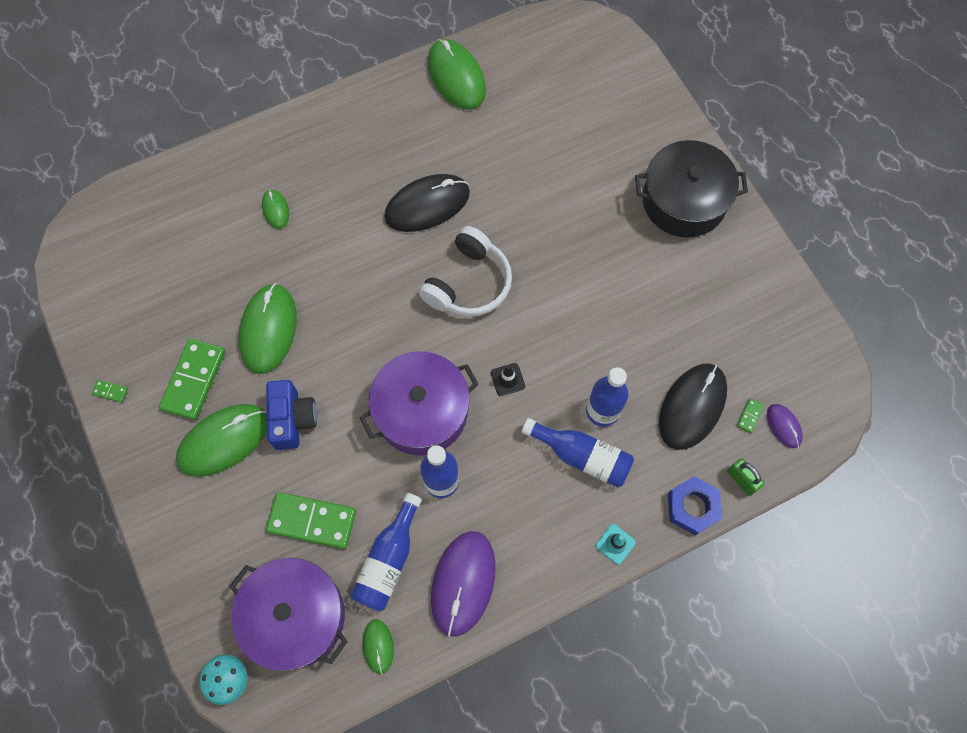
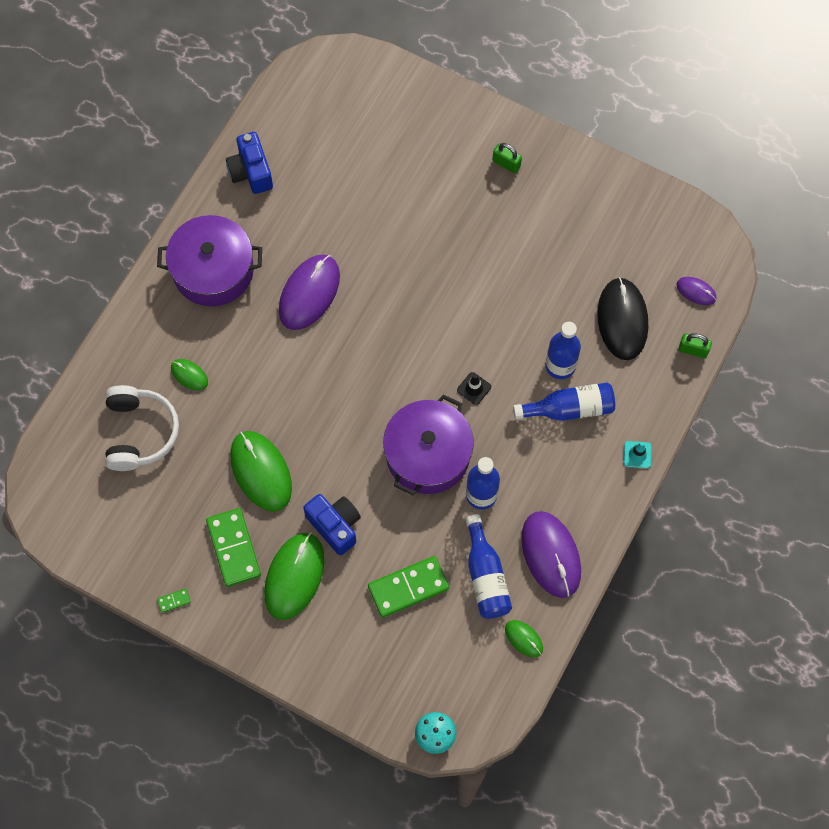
camera: 35 degrees left, 0 degrees up
purple pot [229,558,348,671] -> purple pot moved to [157,215,262,306]
black mouse [384,174,470,232] -> purple mouse [279,254,340,330]
white headphones [419,226,512,317] -> white headphones moved to [105,385,179,471]
green mouse [428,39,486,110] -> blue camera [226,132,273,194]
black pot [635,140,748,237] -> green padlock [492,143,522,173]
blue nut [668,476,722,535] -> none
green domino [737,398,764,433] -> none

